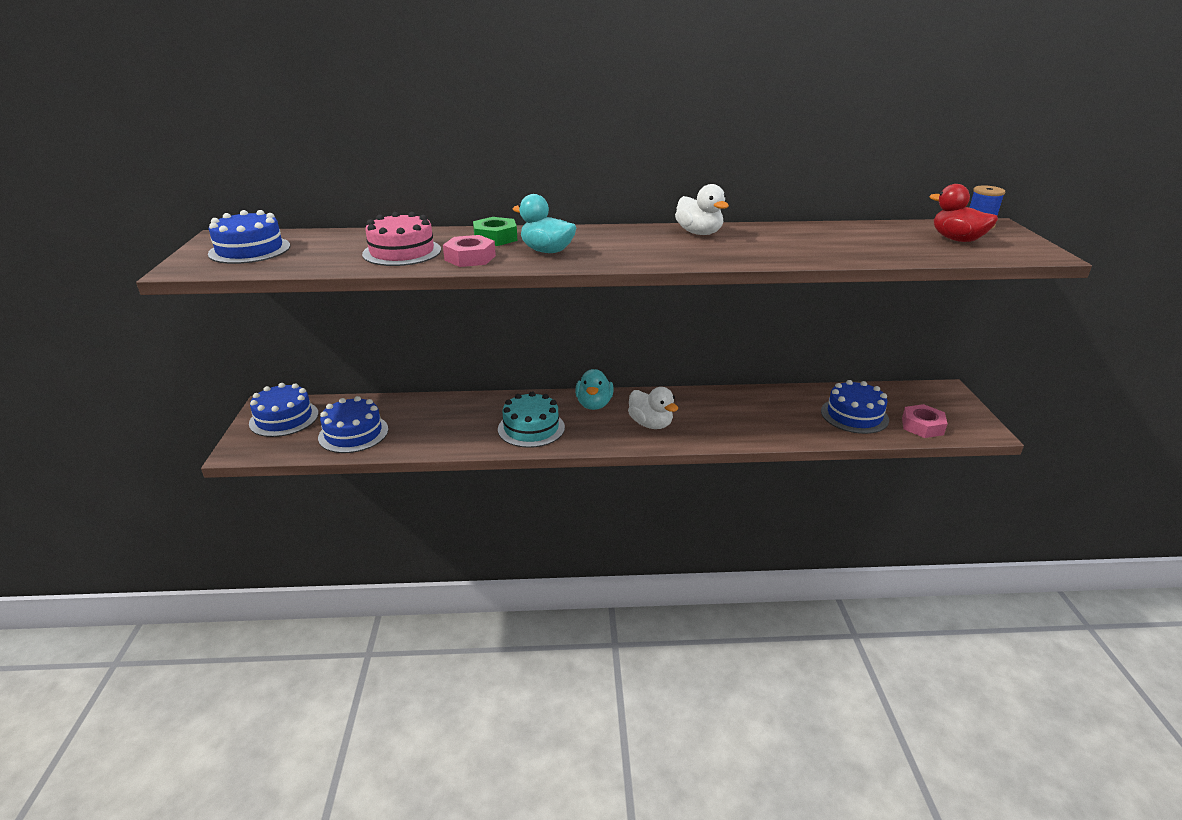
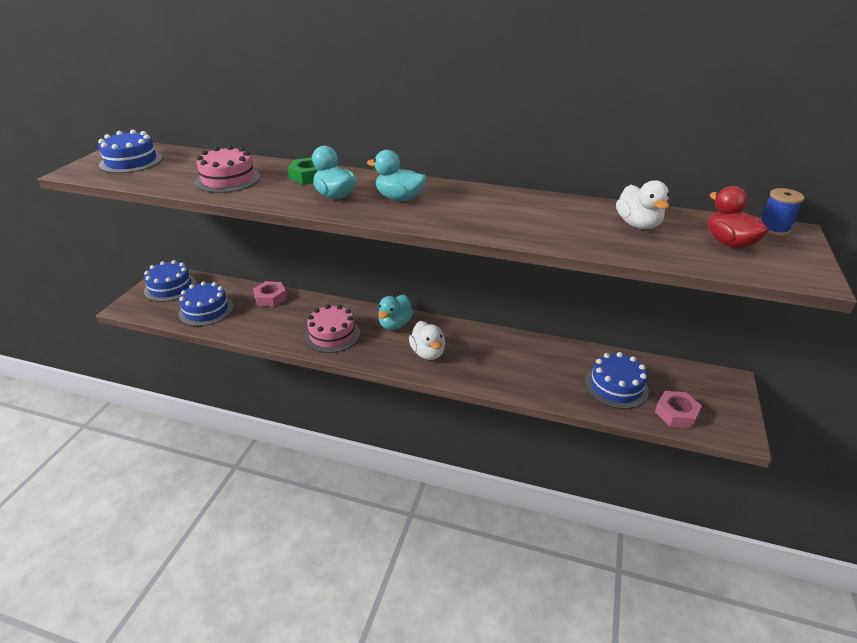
camera: 20 degrees right, 5 degrees up
pink nut [443,235,496,267] -> pink nut moved to [253,281,287,307]
turquoise cake [498,391,565,448] -> pink cake [304,304,360,353]
white duck [675,184,729,235] -> white duck moved to [616,180,670,229]
none -> turquoise duck [367,150,426,201]

